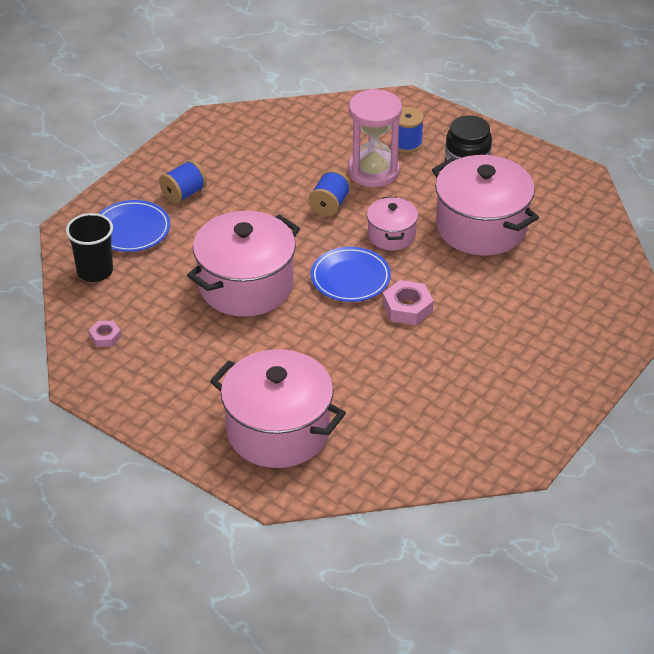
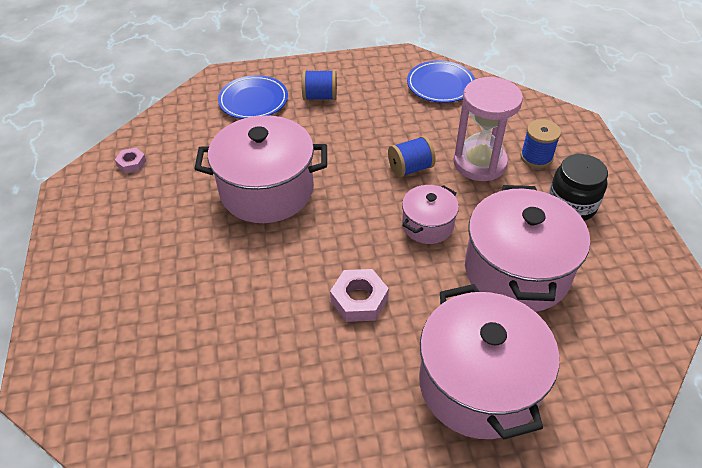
camera: 45 degrees right, 5 degrees up
black cup [66,213,113,282] -> none
pink pot [210,349,346,468] -> pink pot moved to [419,284,559,440]
blue plate [311,247,391,302] -> blue plate moved to [407,60,475,103]

